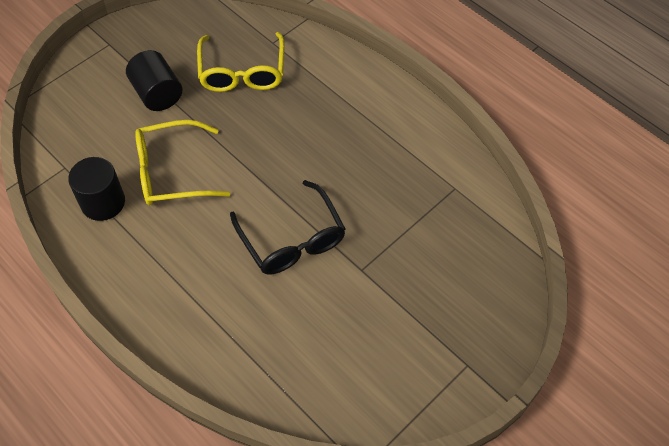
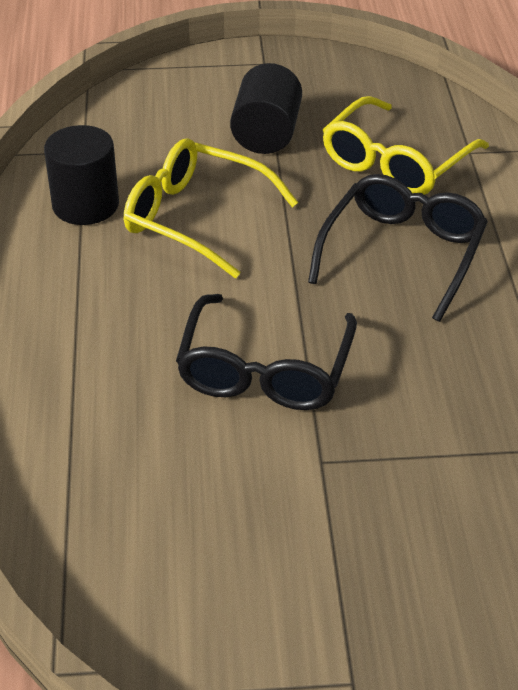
camera: 40 degrees right, 15 degrees down
none -> black glasses [308,174,488,322]

